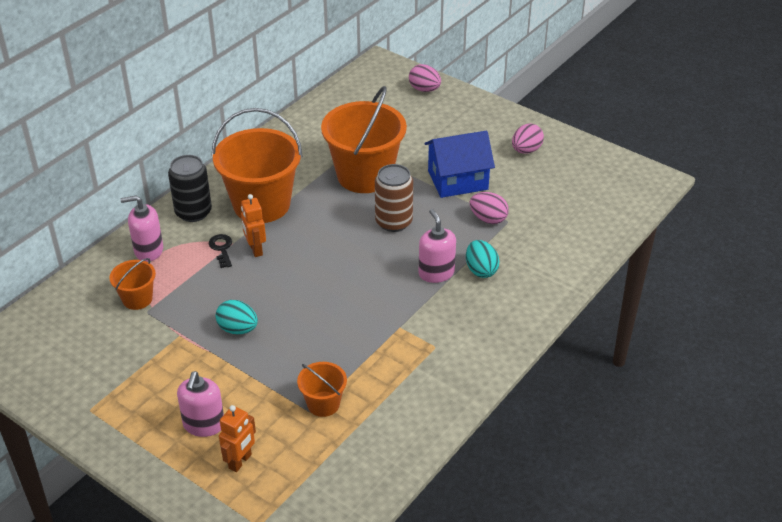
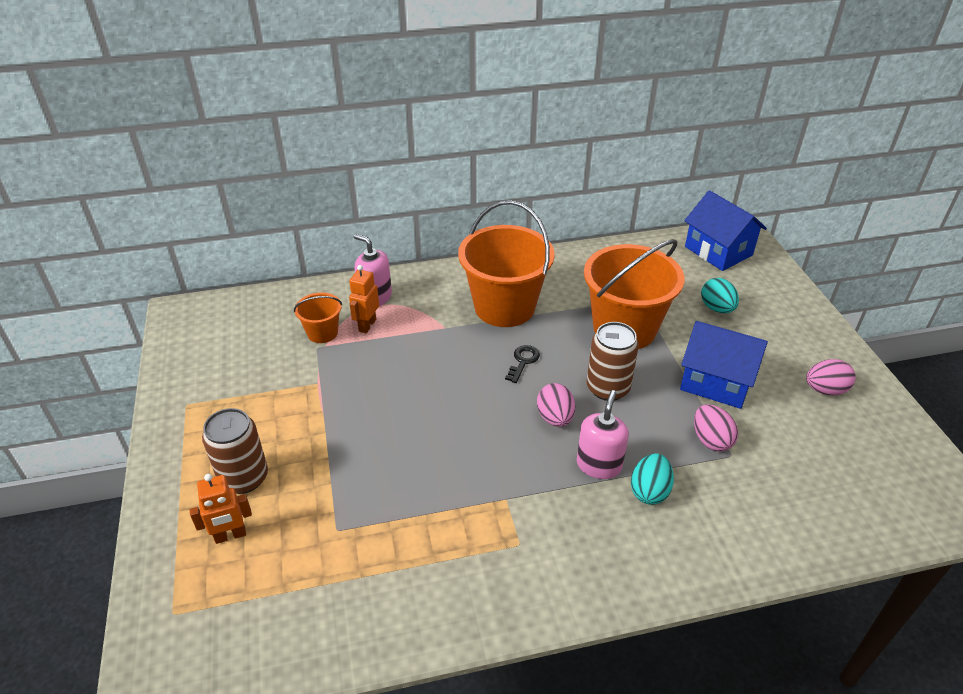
camera: 40 degrees right, 0 degrees up
black can [168,155,212,222] -> none
pink soap dispenser [177,371,224,437] -> brown can [202,408,268,494]
black key [209,234,232,268] -> black key moved to [505,345,540,383]
turquoise egg [215,300,258,334] -> turquoise egg moved to [701,278,739,313]
orange robot [241,194,266,257] -> orange robot moved to [349,265,379,333]
orange bucket [297,362,347,417] -> none
pink egg [409,64,441,92] -> pink egg moved to [537,383,575,427]
none -> blue house [684,190,767,271]

